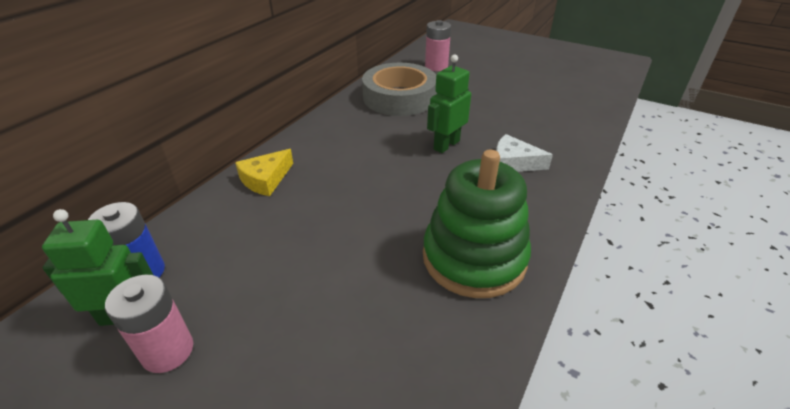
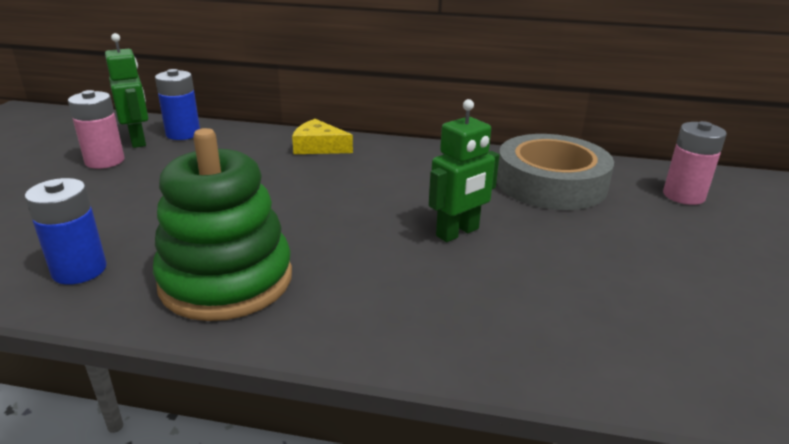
camera: 70 degrees right, 10 degrees down
green robot [427,54,471,153] -> green robot turned 120 degrees clockwise [429,99,500,242]
white cheese [496,134,553,172] -> none
none -> blue battery [25,178,107,285]

